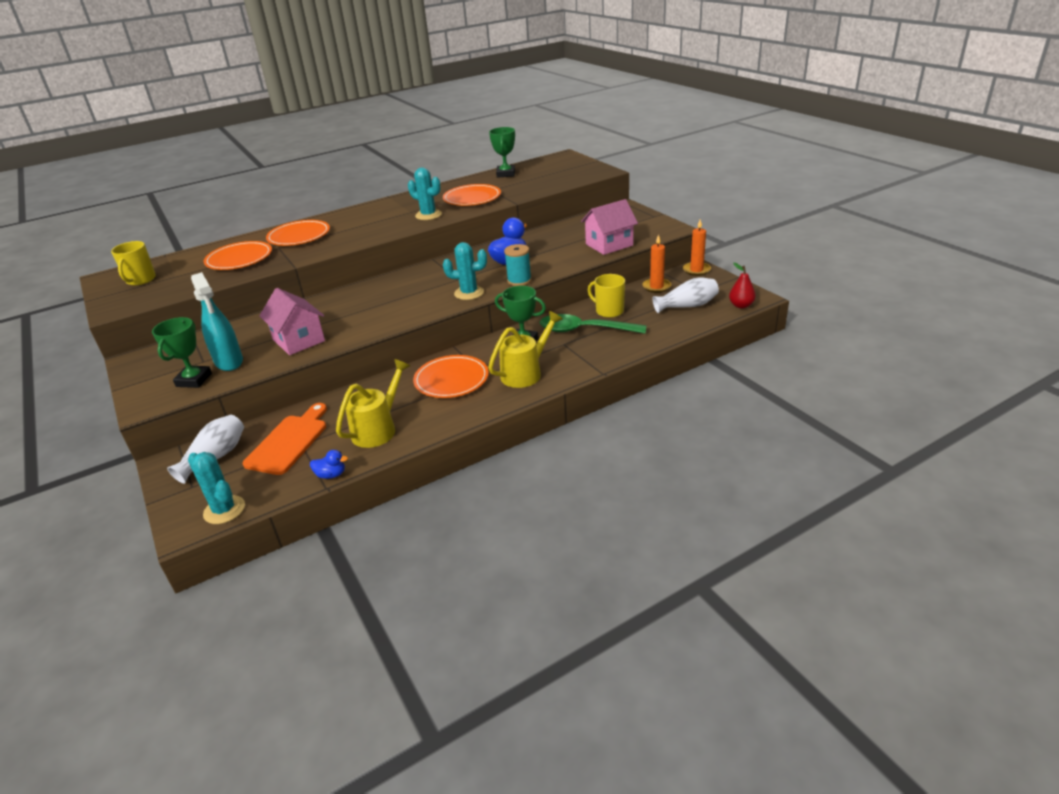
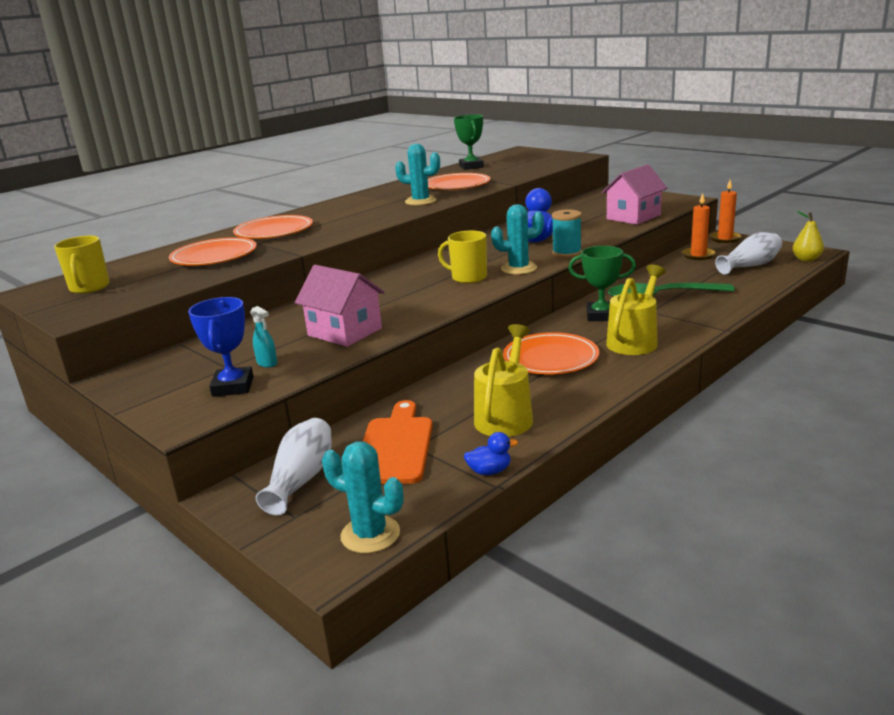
camera: 15 degrees left, 10 degrees down
green trophy [152,317,212,388] -> blue trophy [188,297,254,397]
turquoise spray bottle [191,272,243,371] -> turquoise spray bottle [250,306,277,368], size x0.46
yellow mug [588,274,625,318] -> yellow mug moved to [438,230,487,283]
red pear [729,263,756,309] -> yellow pear [793,211,824,261]

